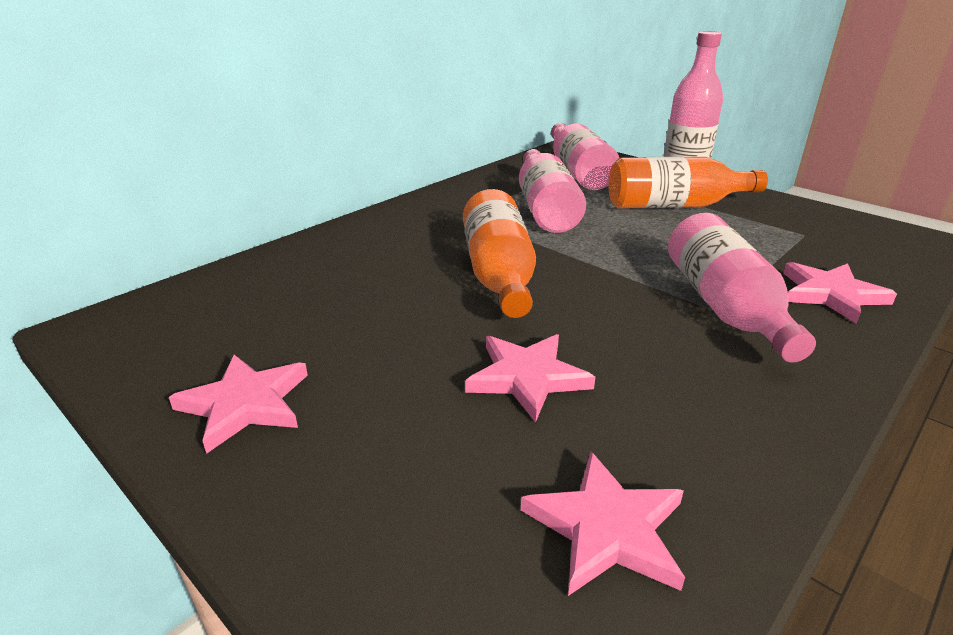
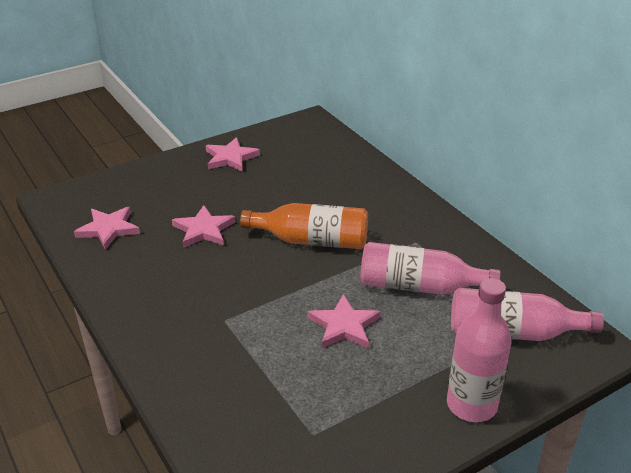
camera: 105 degrees right, 5 degrees up
orange bottle [609,157,768,209] -> none
pink bottle [668,213,816,363] -> none
pink star [783,262,897,324] -> pink star moved to [308,294,381,348]

